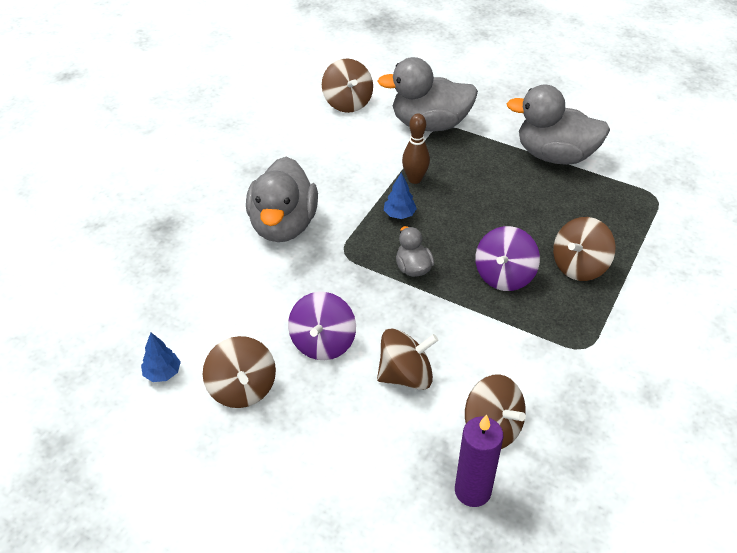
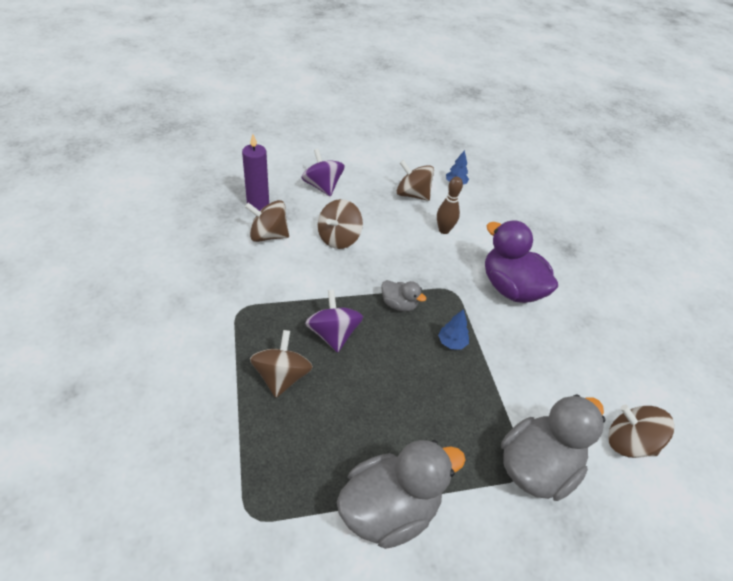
camera: 135 degrees right, 0 degrees up
grey duck [246,157,318,242] -> purple duck [485,220,558,303]
purple spinning top [288,292,356,360] -> purple spinning top moved to [301,149,344,196]
brown bowling pin [402,113,430,184] -> brown bowling pin moved to [437,177,463,234]

